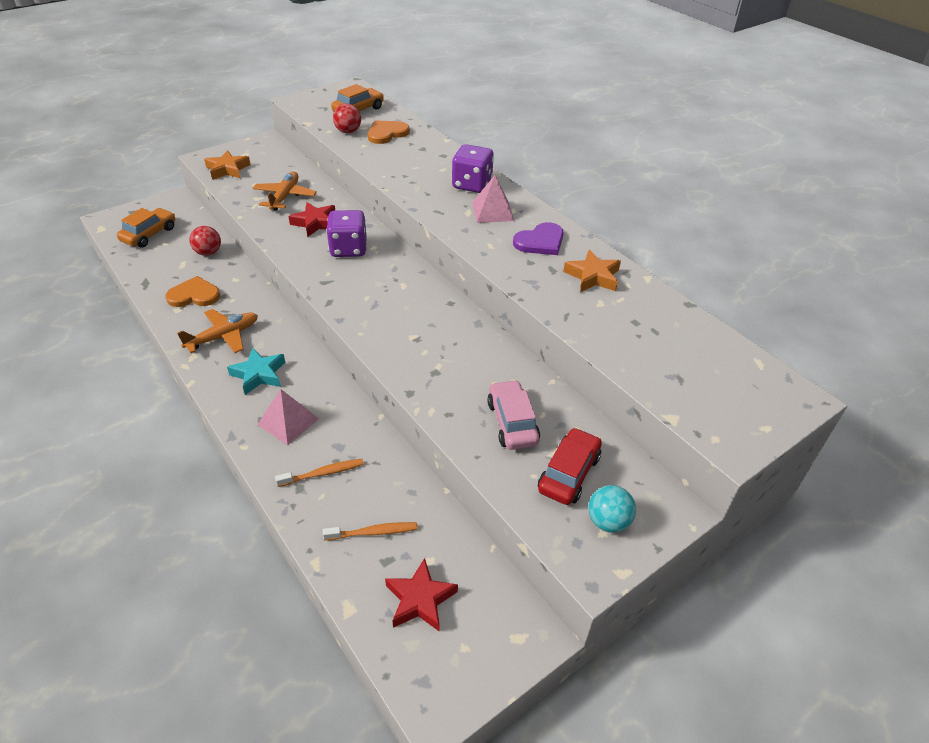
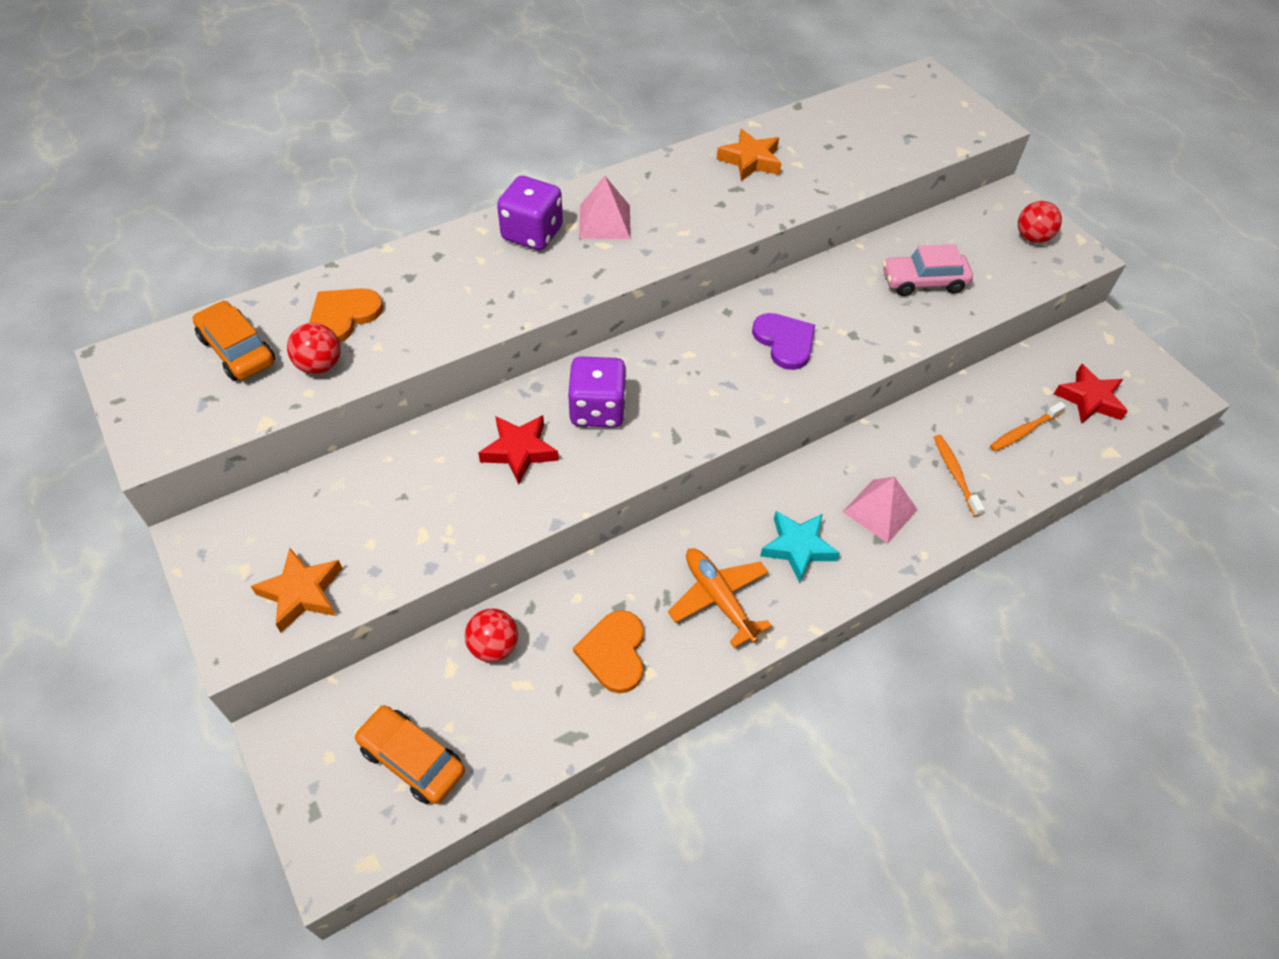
camera: 85 degrees left, 10 degrees up
orange plane [253,171,317,211] -> none
orange toothbrush [323,522,418,540] -> orange toothbrush turned 120 degrees counterclockwise [990,402,1066,451]
orange heart [368,120,410,144] -> orange heart turned 75 degrees clockwise [309,288,383,342]
purple heart [513,222,564,255] -> purple heart moved to [752,313,815,370]
red car [538,427,602,505] -> none
turquoise ball [588,485,636,533] -> red ball [1018,201,1062,243]

